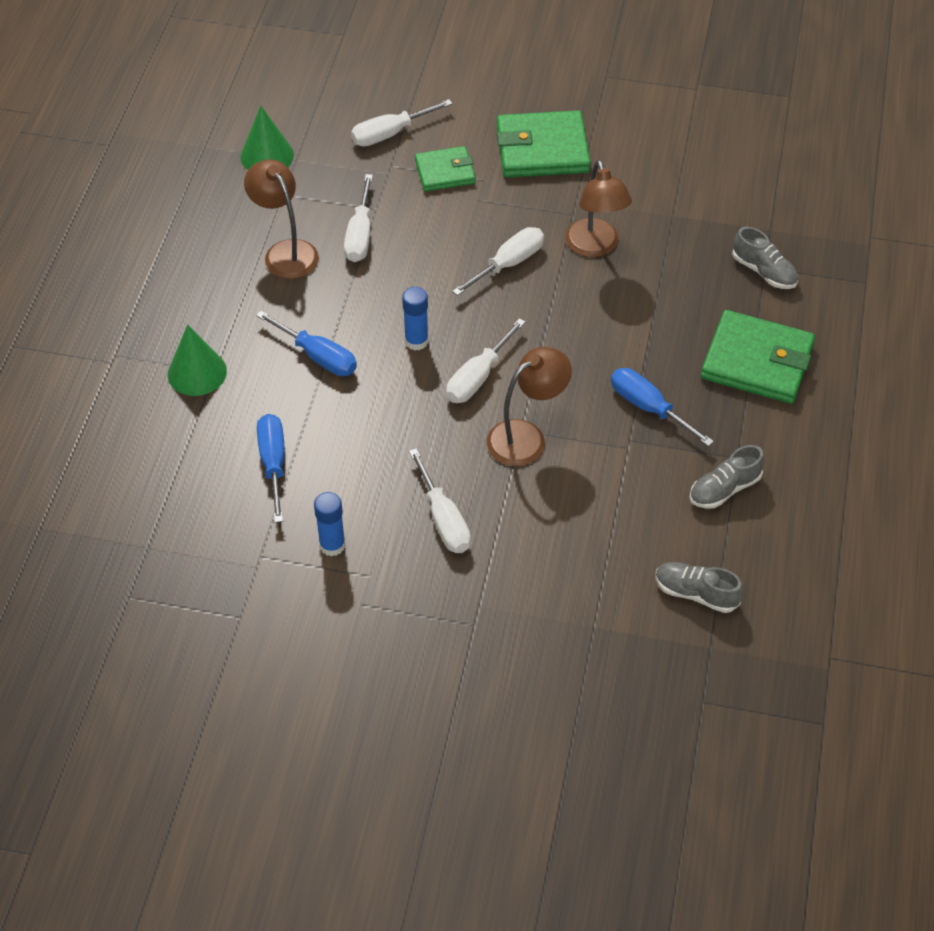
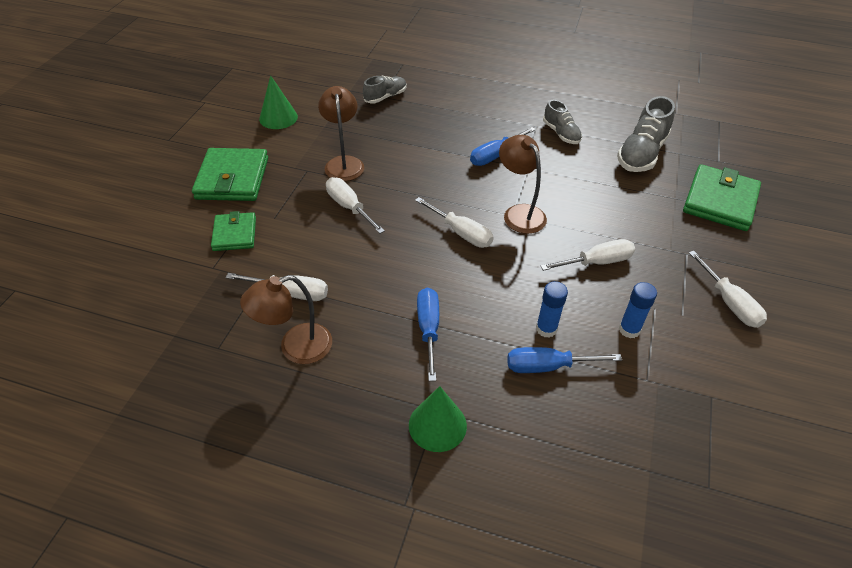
camera: 85 degrees left, 5 degrees down
green cone [240,106,294,170] -> green cone moved to [259,75,298,129]
blue screwdriver [256,311,357,376] -> blue screwdriver turned 45 degrees counterclockwise [417,288,439,381]
white screwdriver [351,99,453,147] -> white screwdriver moved to [689,251,767,328]
blue glue stick [402,287,428,351] -> blue glue stick moved to [536,281,568,338]
brown lamp [565,160,632,257] -> brown lamp turned 90 degrees counterclockwise [318,86,364,181]
grey shoe [655,562,744,613] -> grey shoe [617,96,675,172], size x1.66
green wallet [701,310,815,404] -> green wallet moved to [683,164,761,231]

